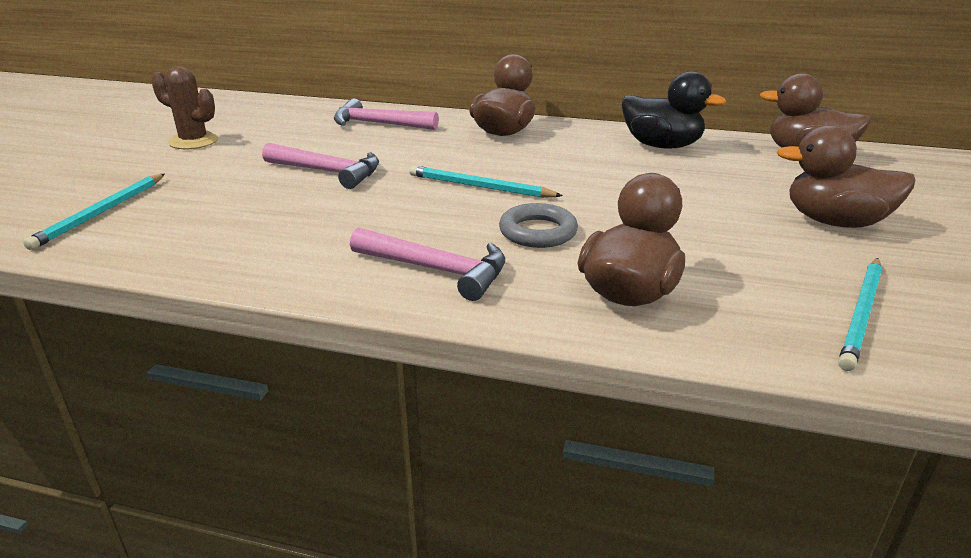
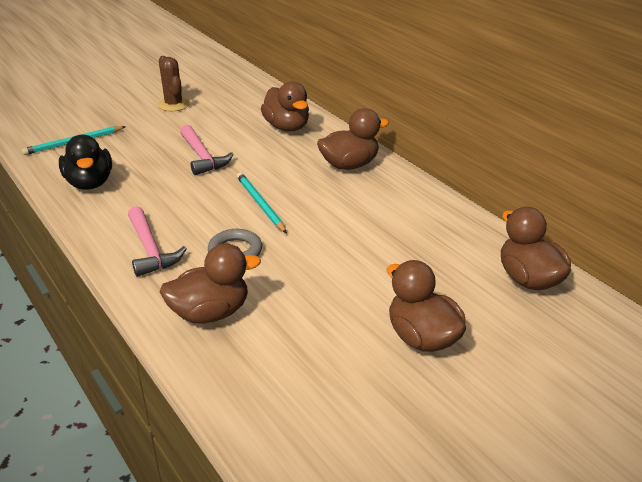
camera: 40 degrees right, 5 degrees up
pink hammer [334,99,439,130] -> brown duck [261,81,309,132]
black duck [622,71,726,148] -> black duck moved to [59,135,112,190]
turquoise pencil [838,258,882,371] -> none

